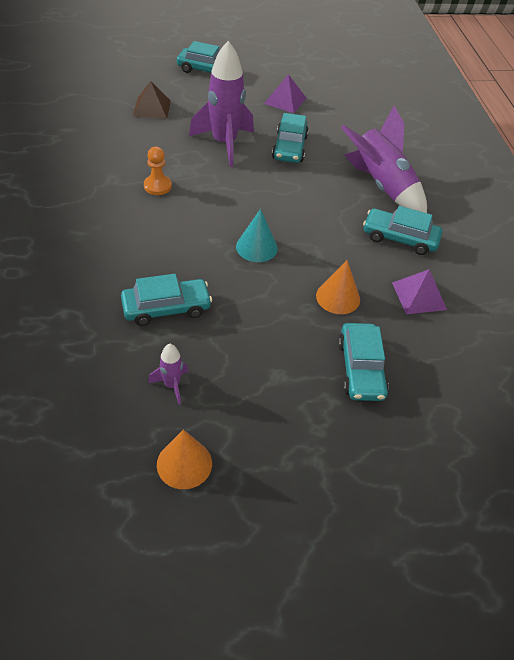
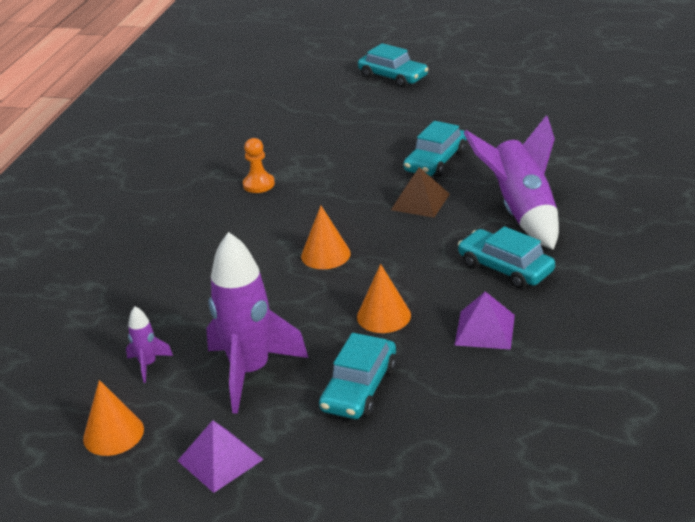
camera: 30 degrees right, 15 degrees down
turquoise car [121,274,212,326] -> none
brown pyramid [133,81,171,119] -> brown pyramid moved to [391,167,450,218]
purple rocket [189,41,254,167] -> purple rocket moved to [206,232,308,414]
turquoise cone [236,209,278,262] -> orange cone [301,206,351,269]
purple pyramid [264,74,306,113] -> purple pyramid moved to [177,420,264,493]

